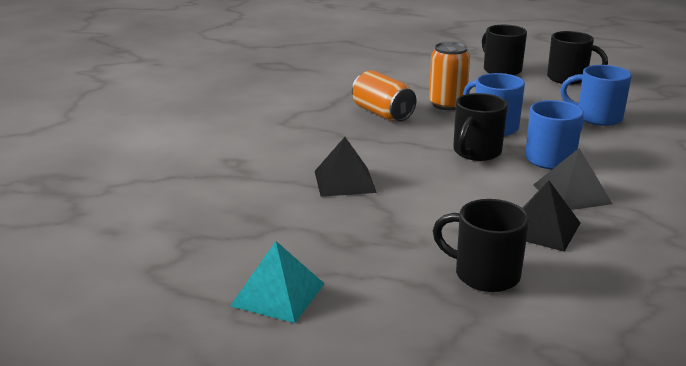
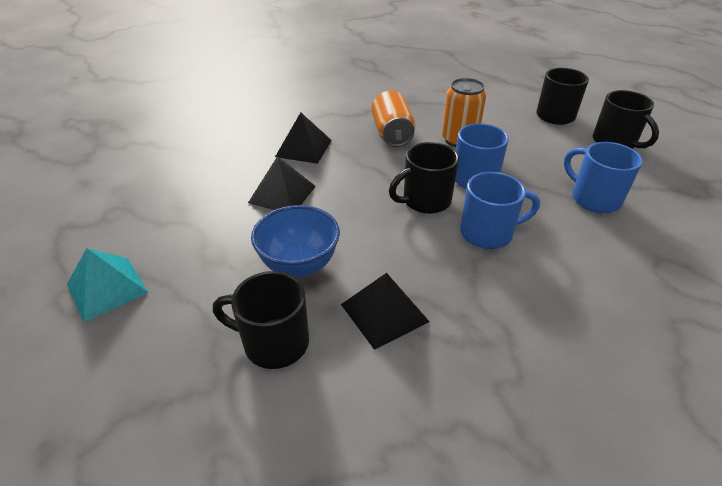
camera: 30 degrees right, 15 degrees up
black mug [433,199,529,292] -> black mug turned 45 degrees counterclockwise [213,271,309,369]
black pyramid [533,148,613,210] -> black pyramid moved to [275,112,332,164]
none -> blue bowl [251,205,340,277]

